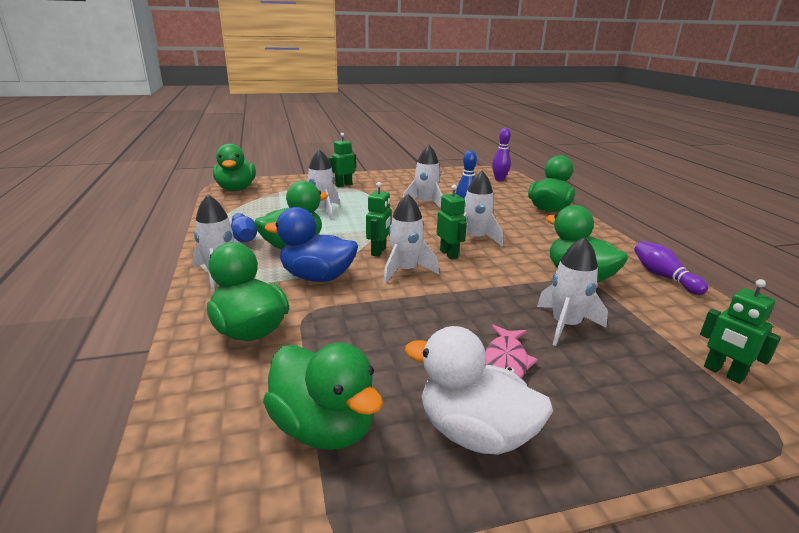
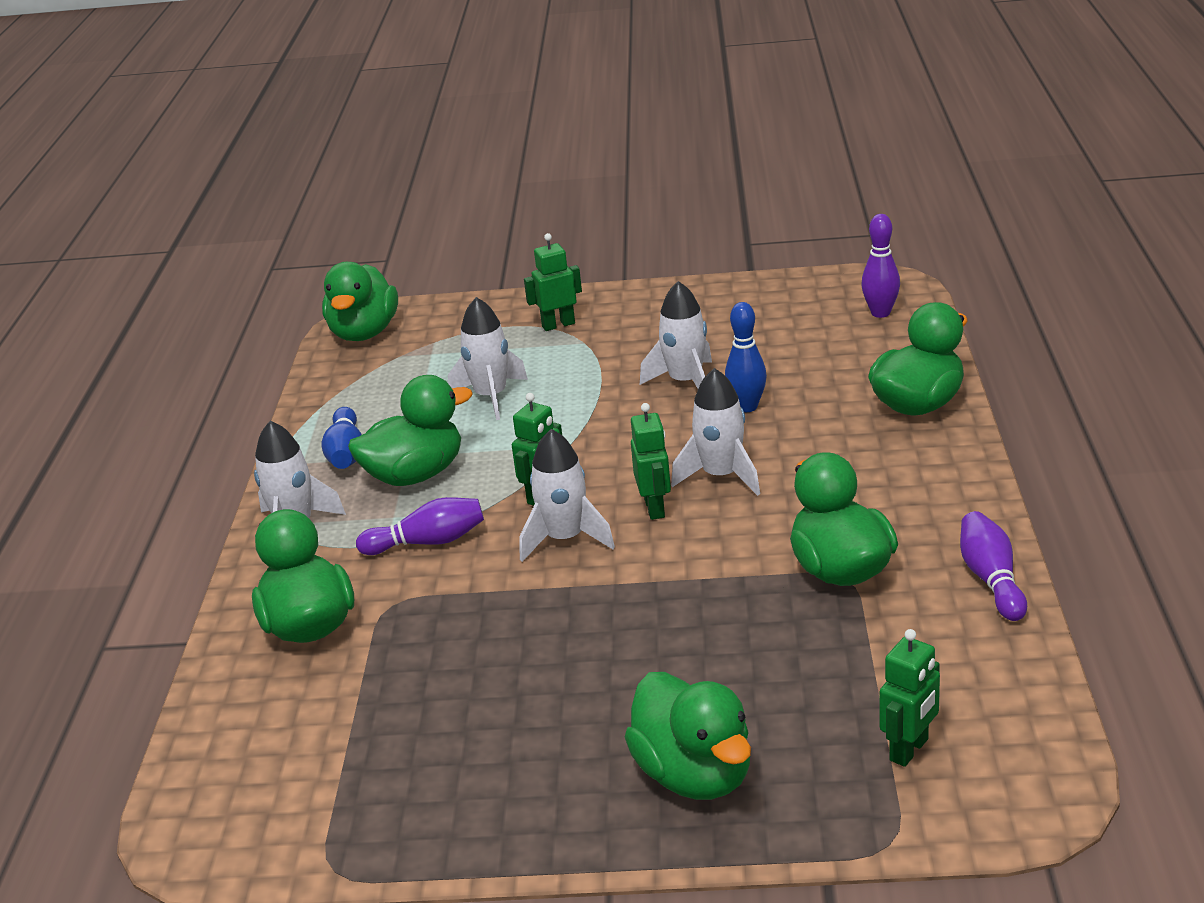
camera: 20 degrees right, 5 degrees up
green duck [263,343,383,450] -> green duck moved to [625,672,751,800]
blue duck [265,207,358,282] -> purple bowling pin [356,497,484,555]
white duck [405,326,553,455] -> none
pink fish [485,325,538,378] -> none
white rocket [537,237,608,346] -> none
green robot [700,279,781,384] -> green robot turned 120 degrees counterclockwise [880,629,940,767]

